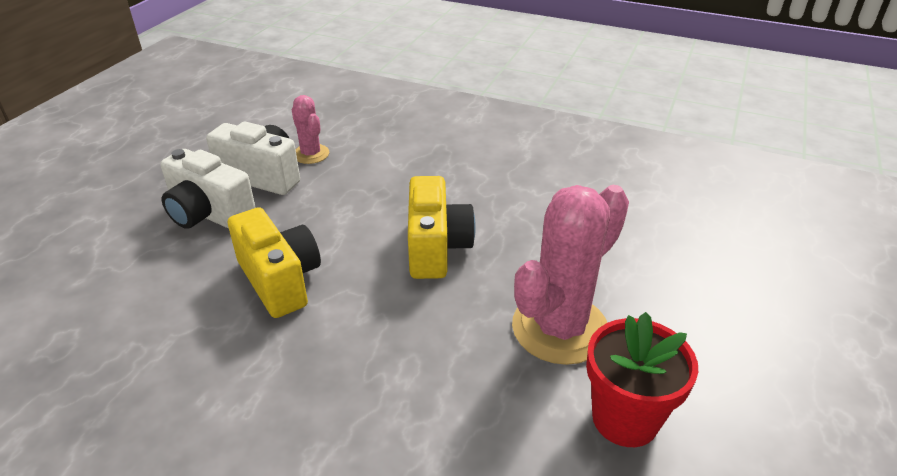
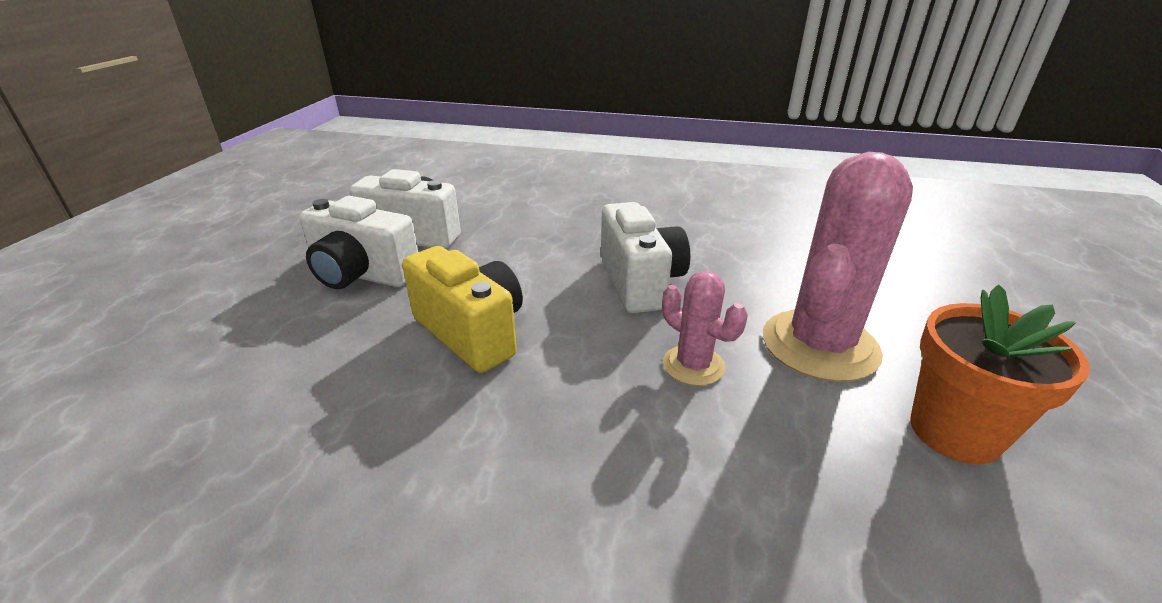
camera: 10 degrees left, 5 degrees down
pink cactus [291,95,329,164] -> pink cactus moved to [662,271,748,386]
yellow camera [408,176,476,279] -> white camera [601,202,690,313]
red flower pot [586,312,698,447] -> orange flower pot [910,285,1090,465]

